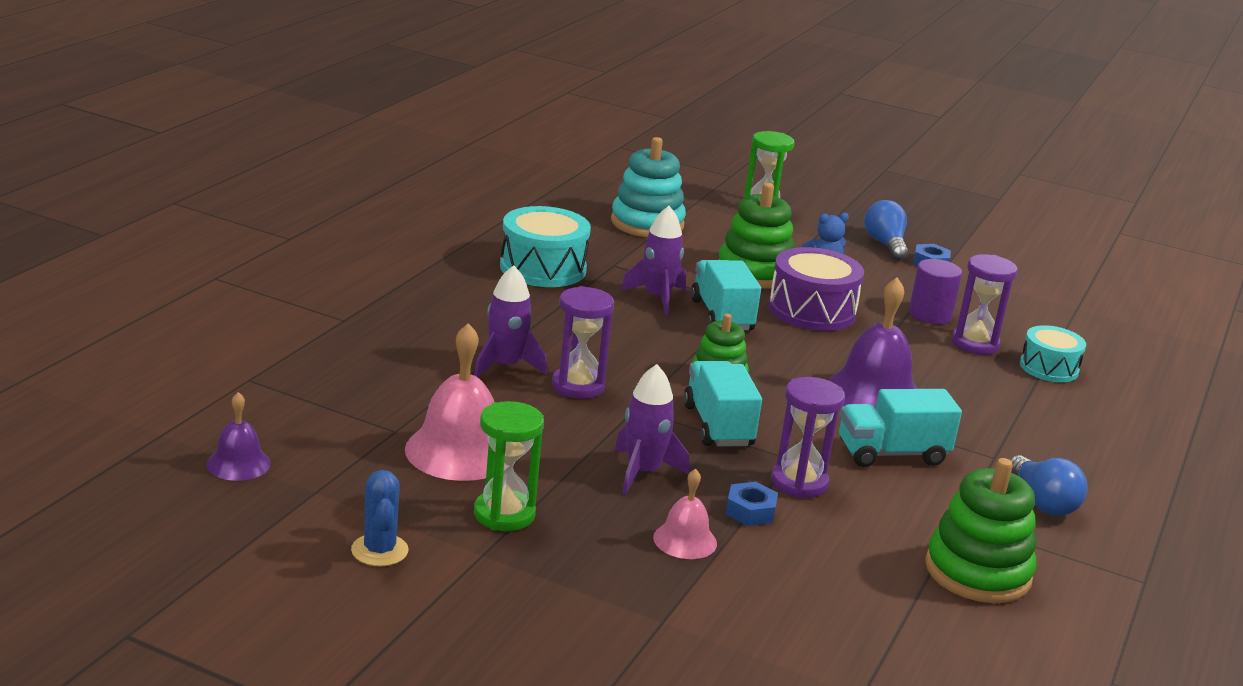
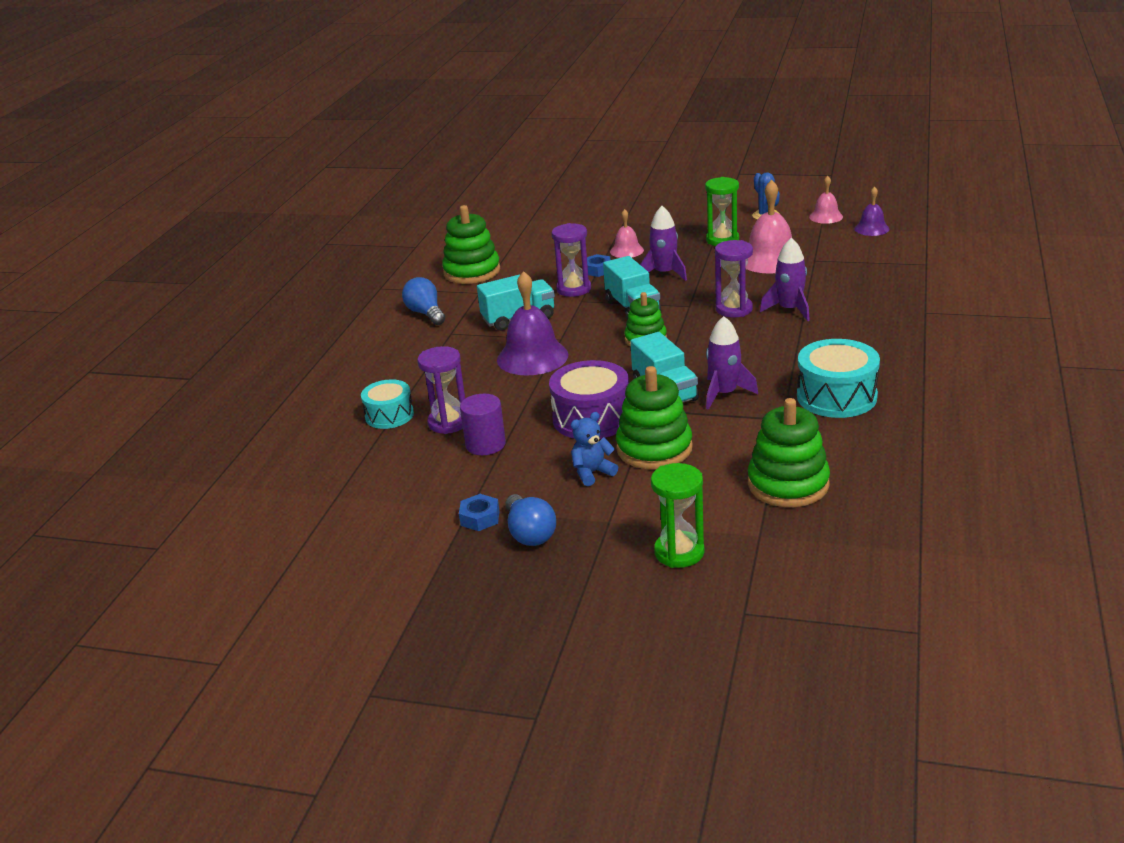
camera: 175 degrees right, 5 degrees up
turquoise stacking toy [611,137,686,237] -> green stacking toy [748,398,830,507]
none -> pink bell [809,176,843,224]

